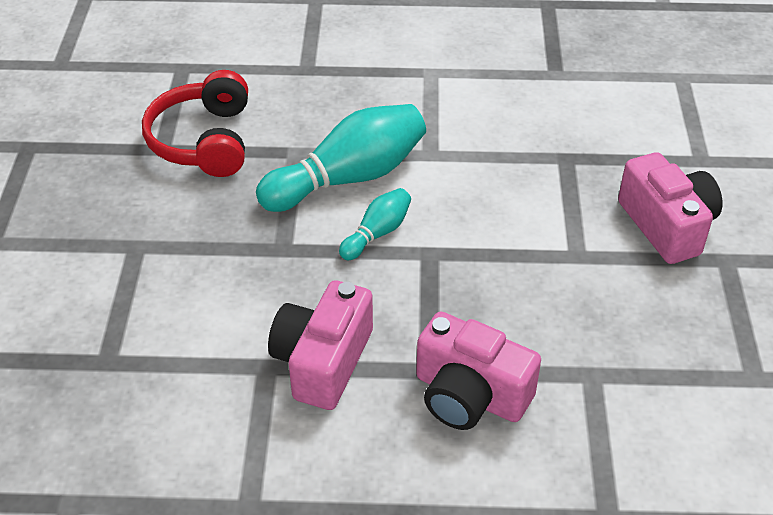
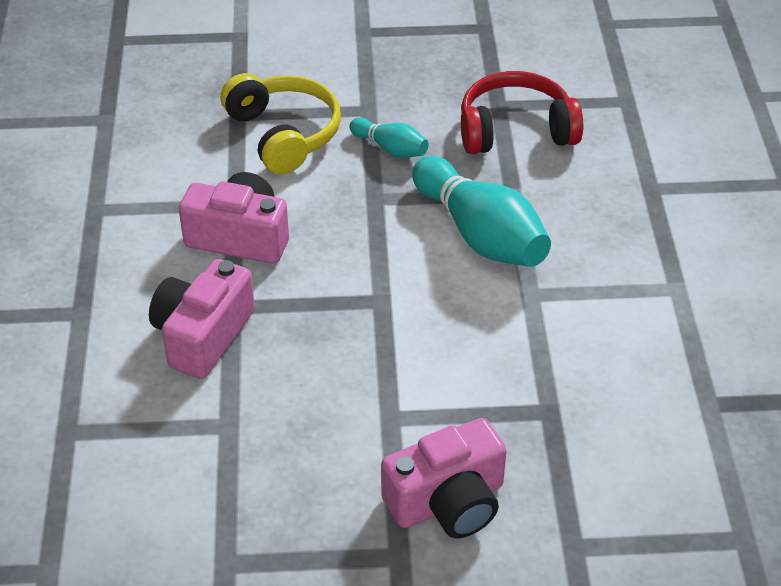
camera: 85 degrees right, 0 degrees up
turquoise bowling pin [339,188,411,260] -> turquoise bowling pin moved to [350,118,428,158]
none -> yellow headphones [221,73,341,174]

